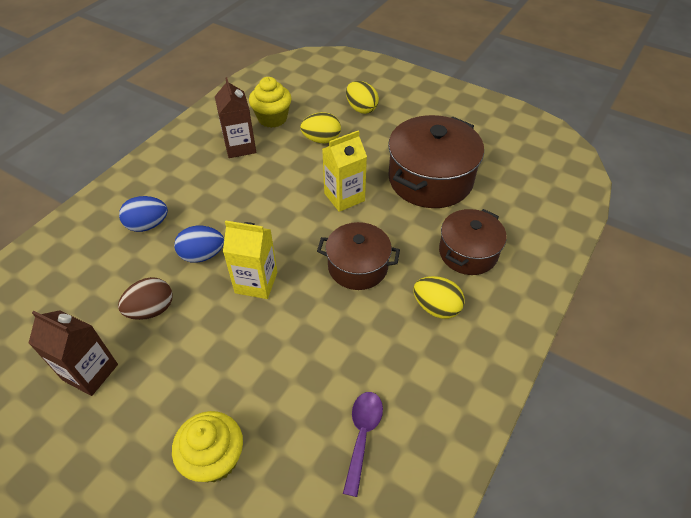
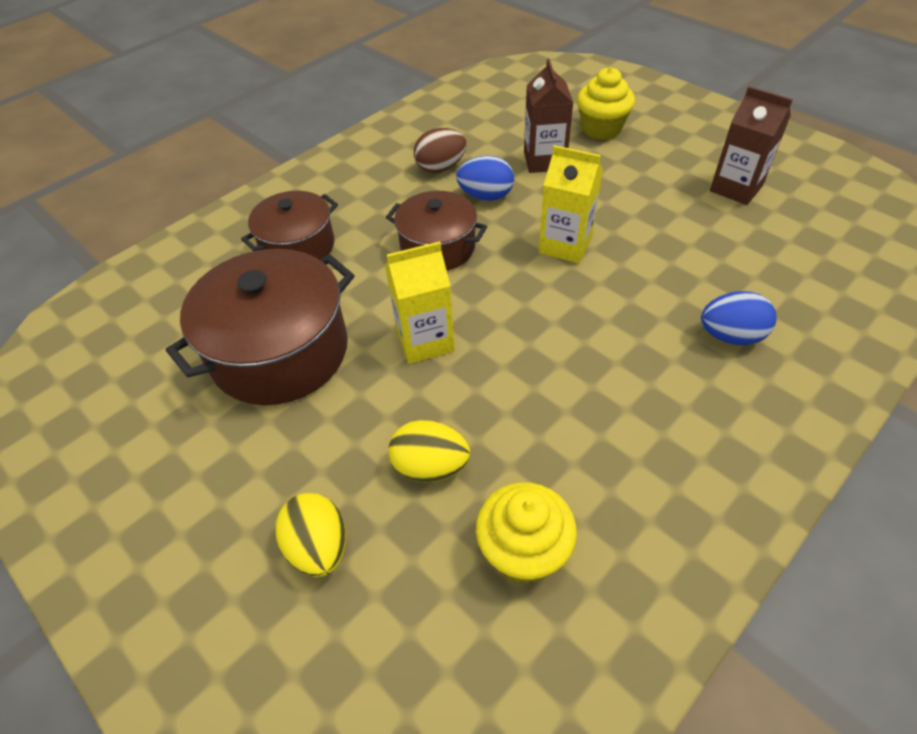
camera: 165 degrees left, 0 degrees up
brown egg [118,277,173,320] -> brown egg moved to [414,128,467,173]
blue egg [174,226,224,263] -> blue egg moved to [456,155,514,201]
brown carton [215,77,256,158] -> brown carton moved to [524,59,573,173]
purple spoon [343,392,383,497] -> none
yellow egg [413,276,464,319] -> none

